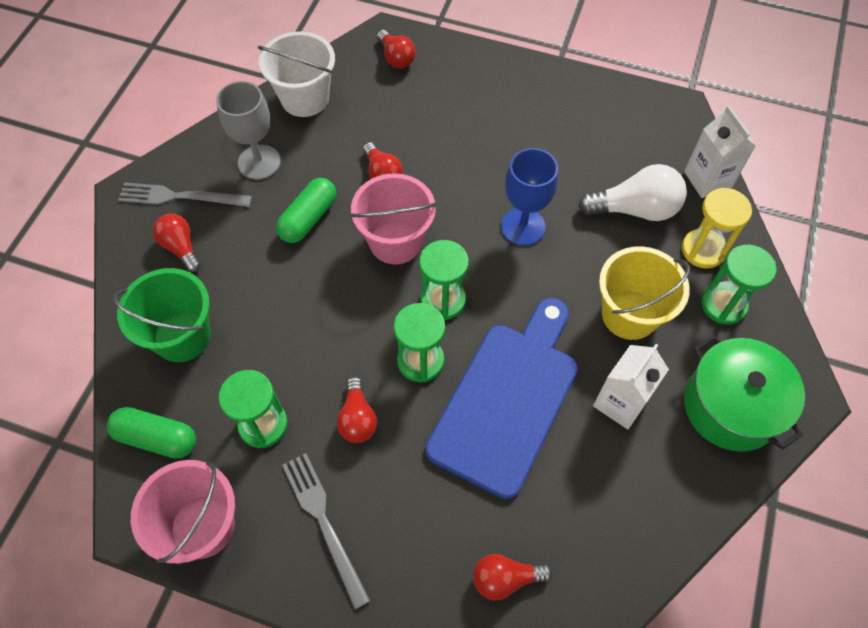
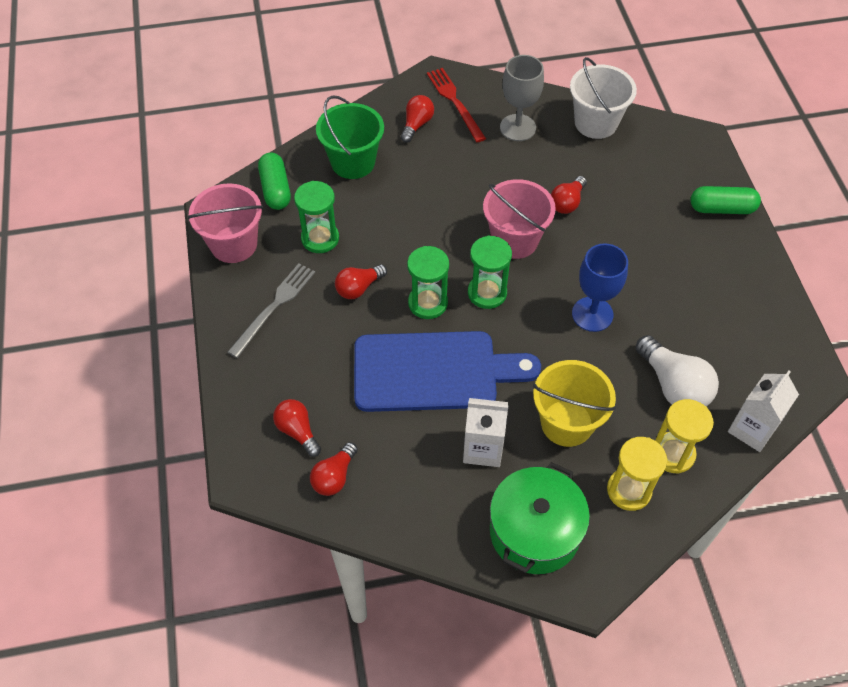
camera: 60 degrees right, 5 degrees down
grey fork [118,183,252,207] -> red fork [427,68,486,142]
green capsule [276,178,336,243] -> green capsule moved to [690,186,761,214]
red light bulb [377,30,416,68] -> red light bulb moved to [310,442,358,496]
green hourglass [701,245,777,325] -> yellow hourglass [607,437,667,511]

